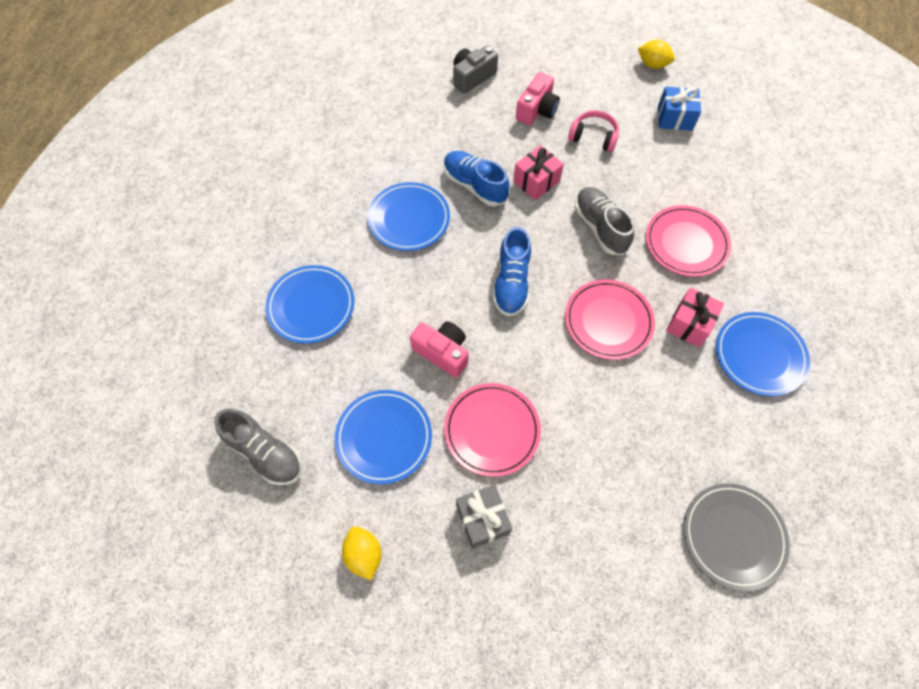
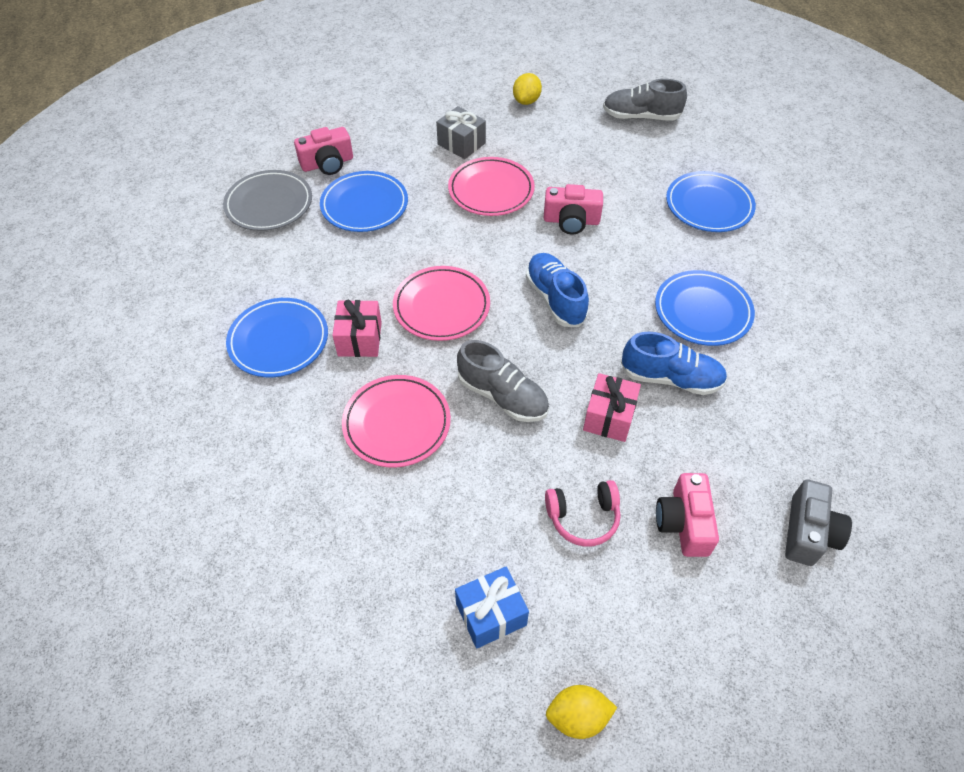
camera: 150 degrees right, 10 degrees down
blue plate [335,390,432,484] -> blue plate moved to [320,171,408,232]
yellow lemon [342,526,381,581] -> yellow lemon turned 75 degrees clockwise [513,73,542,105]
none -> pink camera [294,127,353,175]

